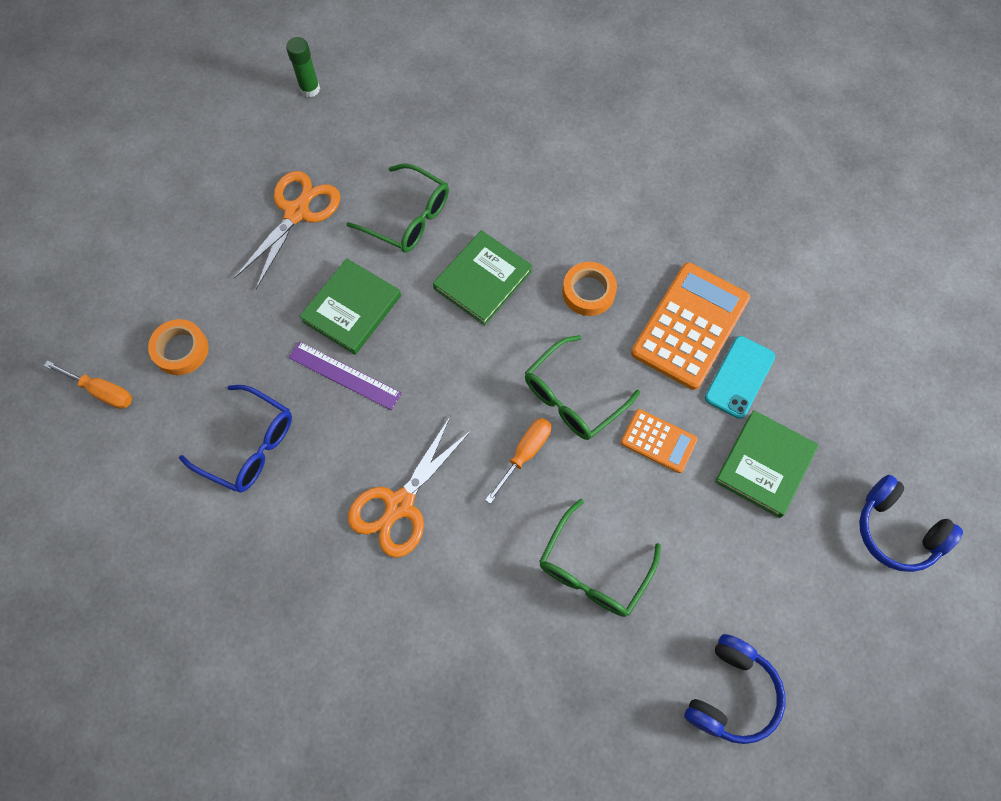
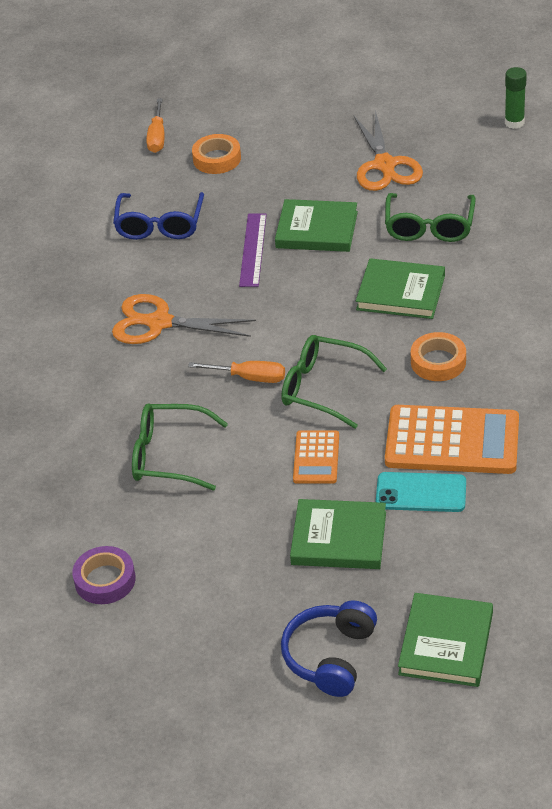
camera: 70 degrees right, 25 degrees down
orange scissors [234,171,340,289] -> orange scissors turned 75 degrees clockwise [353,110,423,191]
blue headphones [684,634,786,744] -> purple tape [72,546,136,604]
none -> green book [398,593,493,687]

